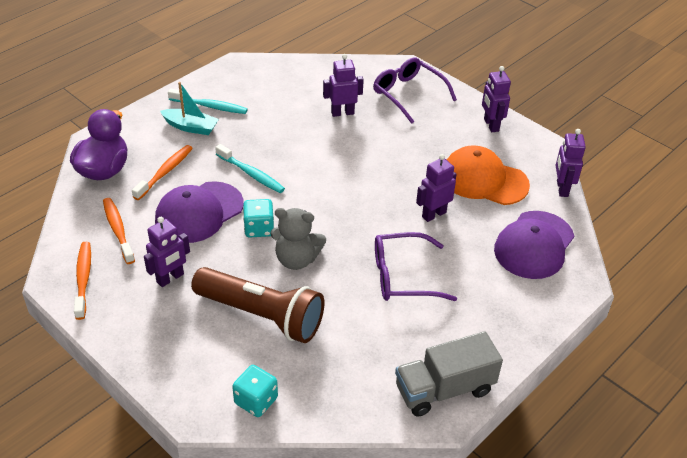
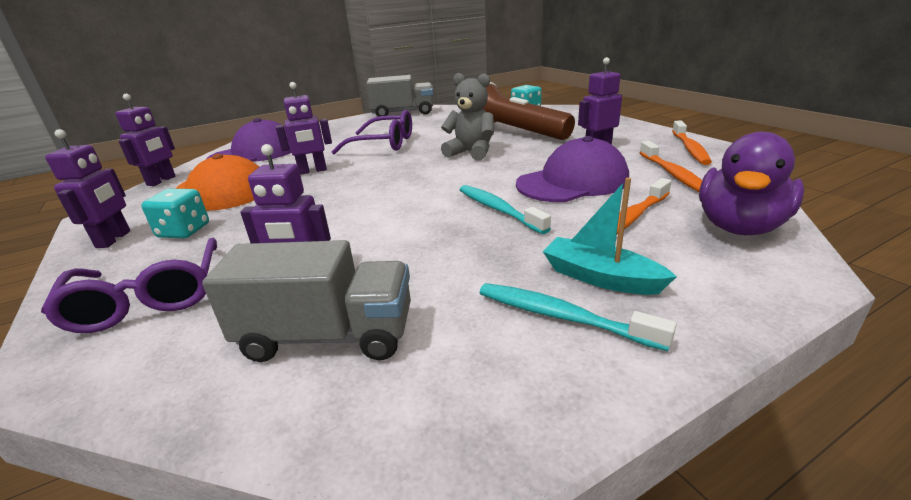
camera: 160 degrees left, 15 degrees down
turquoise dice [243,199,274,238] -> turquoise dice moved to [141,189,209,238]
none -> grey truck [202,240,411,362]

